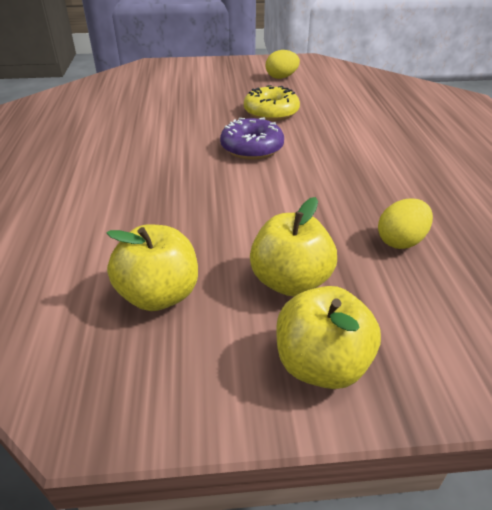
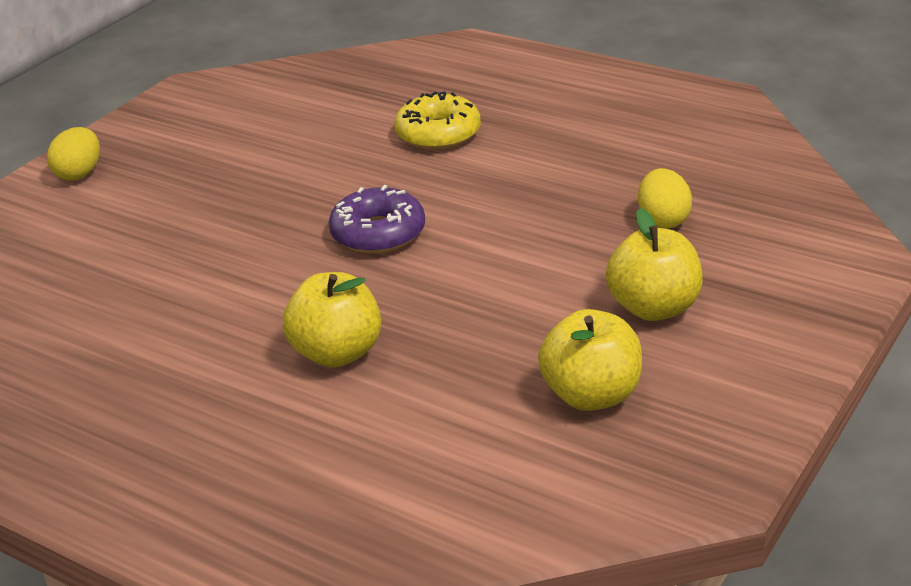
camera: 50 degrees left, 5 degrees down
yellow donut [244,85,300,121] -> yellow donut moved to [395,91,481,150]
yellow egg [266,50,300,79] -> yellow egg moved to [47,127,100,181]
yellow apple [276,286,381,389] -> yellow apple moved to [283,272,381,368]

